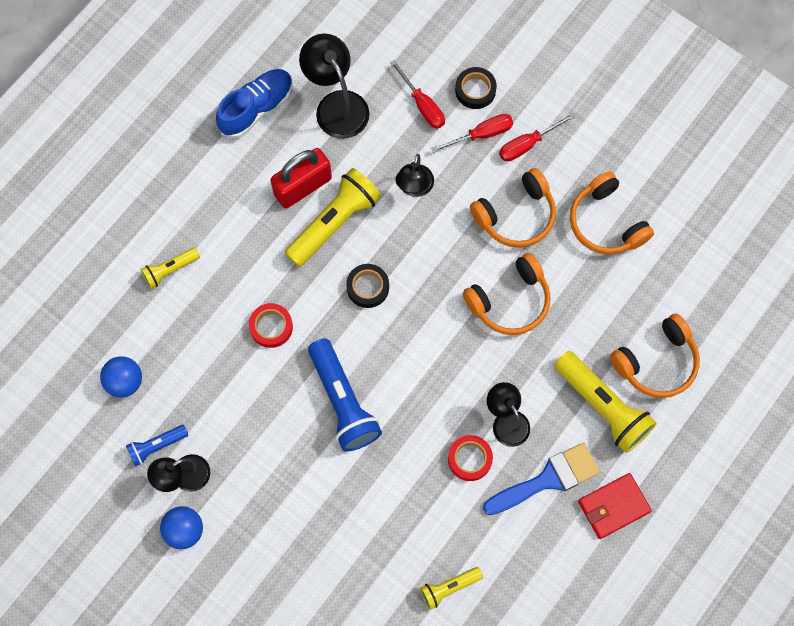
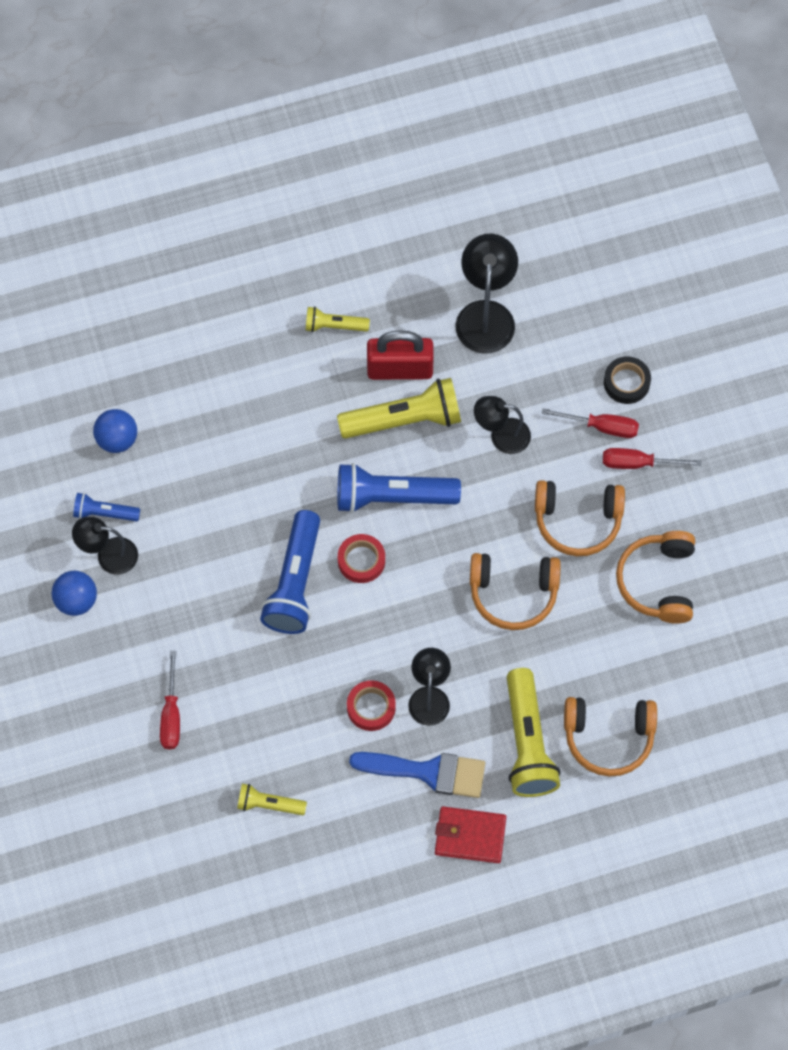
camera: 35 degrees right, 5 degrees down
yellow flashlight [141,248,200,289] -> yellow flashlight moved to [306,306,370,332]
blue shoe [216,69,293,138] -> none
red tape [249,303,293,348] -> red tape moved to [338,534,385,583]
black tape [346,264,389,308] -> blue flashlight [337,463,461,513]
red screwdriver [390,60,445,129] -> red screwdriver moved to [160,651,180,750]
black lamp [395,154,434,197] -> black lamp turned 45 degrees clockwise [474,396,531,454]

